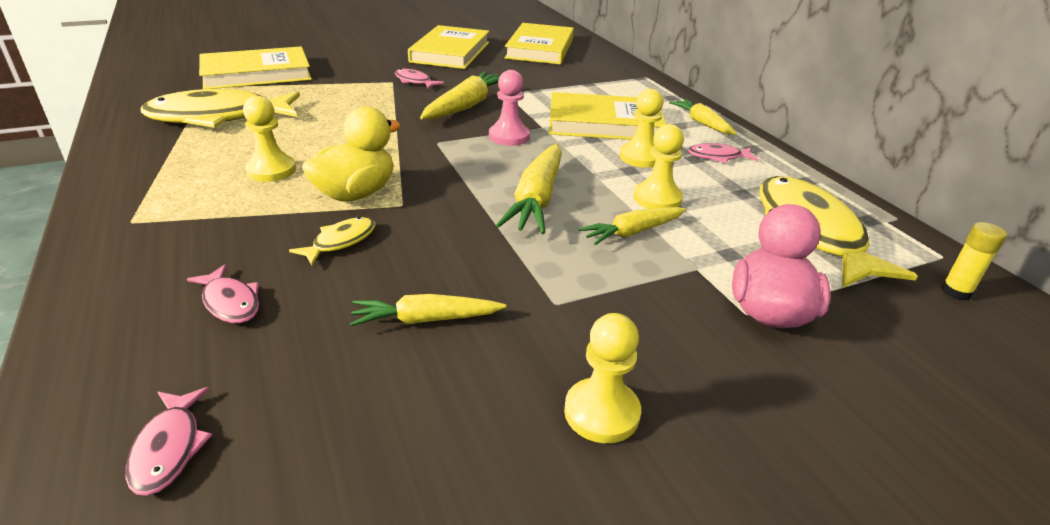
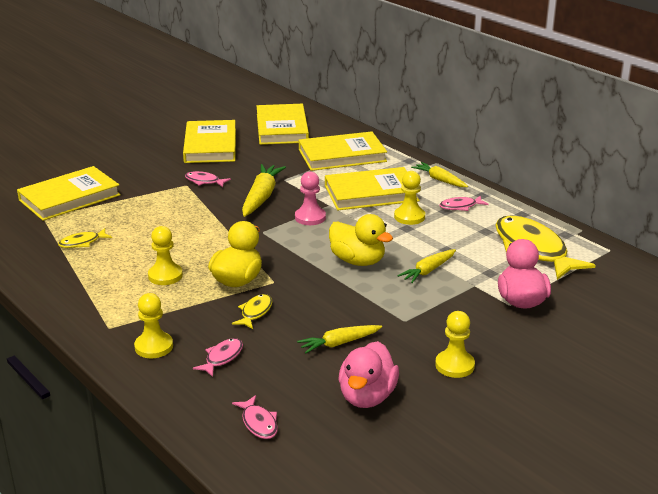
camera: 15 degrees left, 5 degrees down
yellow fish [141,89,300,128] -> yellow fish [58,228,112,248], size x0.45
pink fish [187,264,259,323] -> pink fish turned 90 degrees counterclockwise [193,338,243,377]
yellow carrot [496,144,562,234] -> yellow duck [329,214,393,266]
yellow pawn [633,124,684,209] -> yellow pawn moved to [134,293,173,358]
yellow glue stick [941,222,1007,301] -> none
none -> yellow book [299,131,387,171]
none -> pink duck [339,341,399,408]

